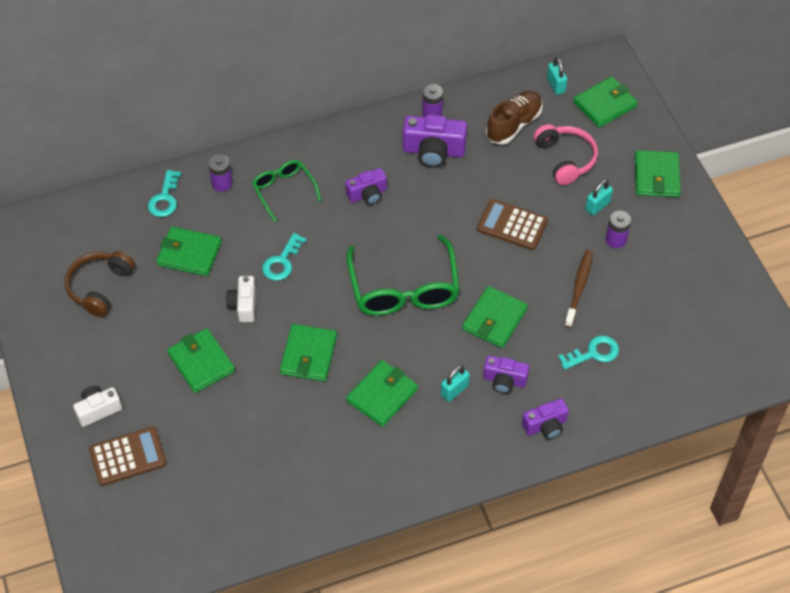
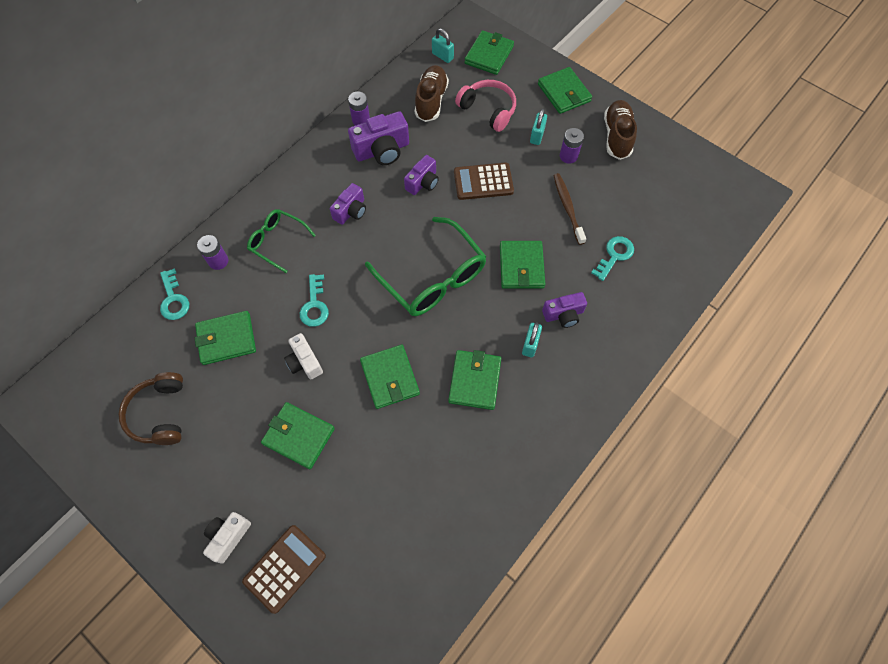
camera: 30 degrees left, 10 degrees up
purple camera [522,398,569,439] -> purple camera moved to [404,155,439,195]
none -> brown shoe [604,100,637,160]

